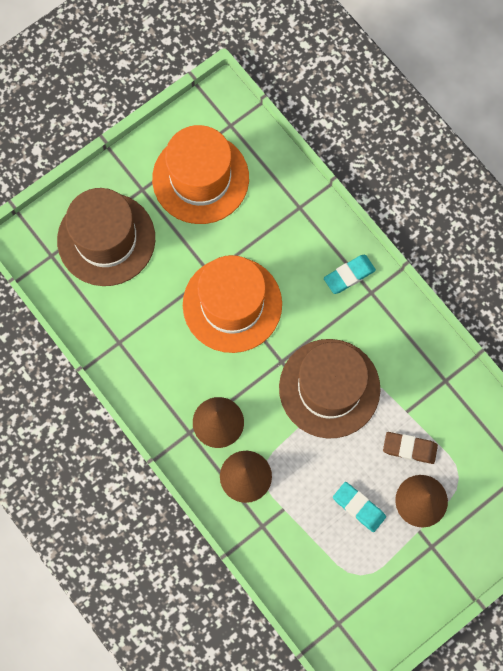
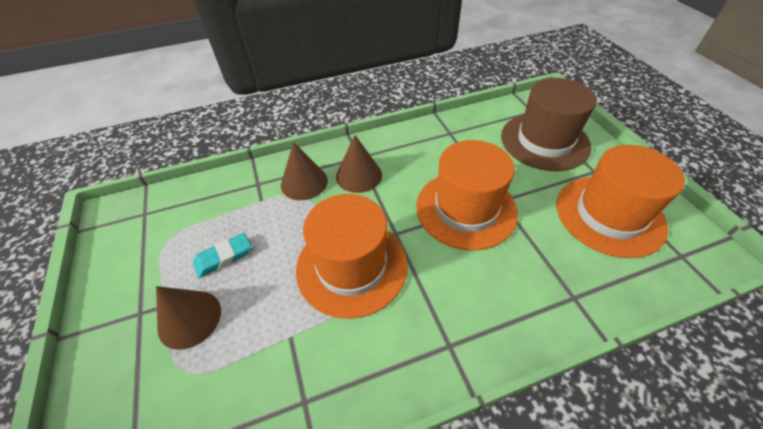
camera: 110 degrees right, 25 degrees down
brown hat [279,339,380,438] -> orange hat [296,194,408,319]
turquoise eraser [324,255,376,294] -> none
brown eraser [383,432,438,464] -> none

